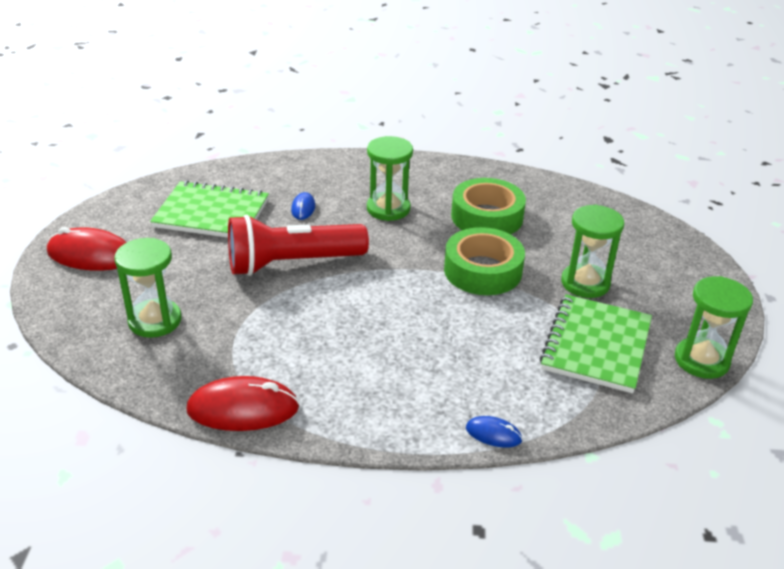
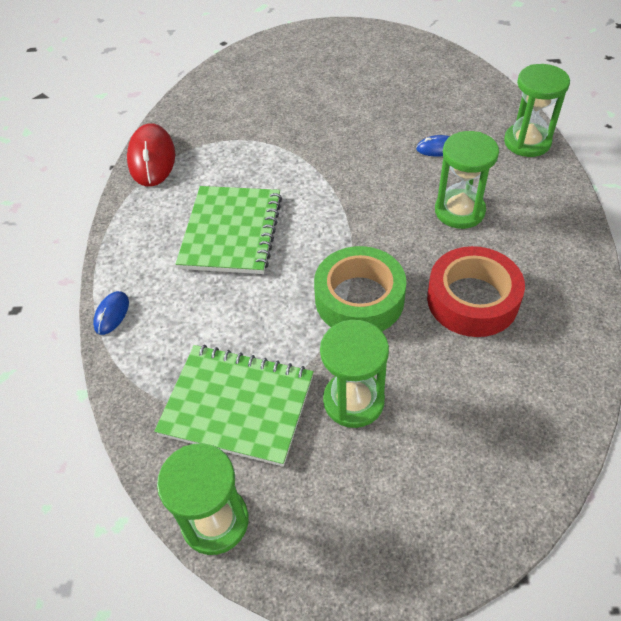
camera: 90 degrees right, 15 degrees up
red mouse [47,227,127,271] -> none
green hourglass [114,238,181,338] -> green hourglass moved to [504,64,570,157]
green notebook [150,180,269,238] -> green notebook moved to [176,186,282,274]
red flashlight [228,215,369,276] -> none
green tape [451,178,526,234] -> red tape [427,246,525,337]

